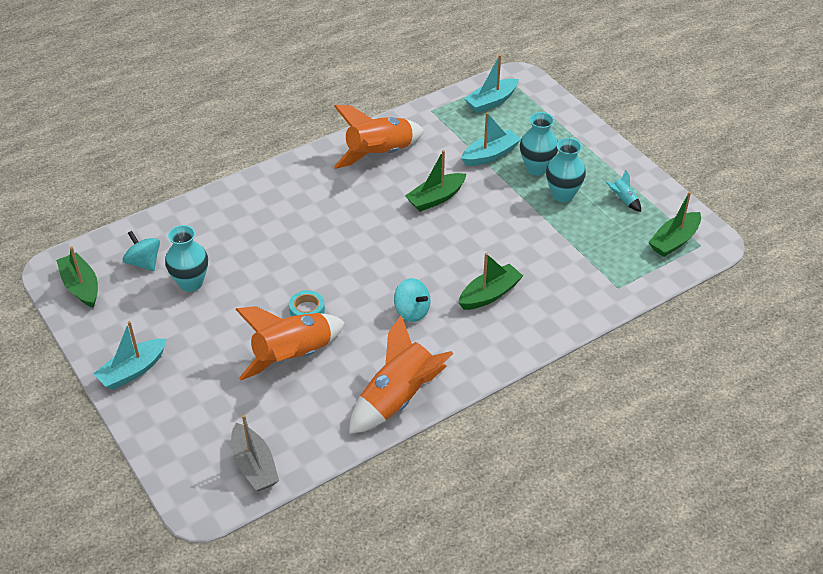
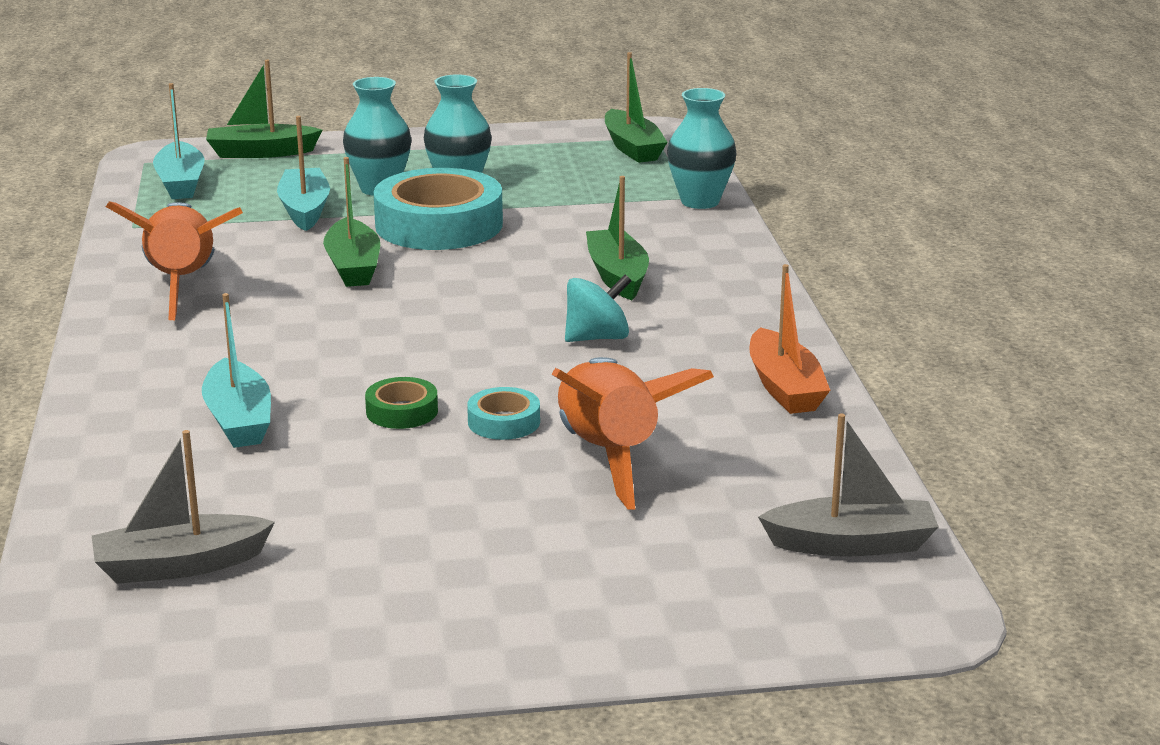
camera: 65 degrees left, 20 degrees down
green boat [56,247,98,308] -> green boat moved to [206,60,322,158]
turquoise boat [93,321,167,390] -> turquoise boat moved to [202,293,271,448]
turquoise spinning top [123,231,160,271] -> grey boat [92,430,275,584]
turquoise vase [165,225,208,292] -> turquoise vase moved to [667,88,737,209]
orange rocket [349,315,454,434] -> orange boat [749,264,830,414]
turquoise rocket [605,170,641,212] -> none
none -> green tape [365,377,438,429]
none -> turquoise tape [373,168,503,250]

